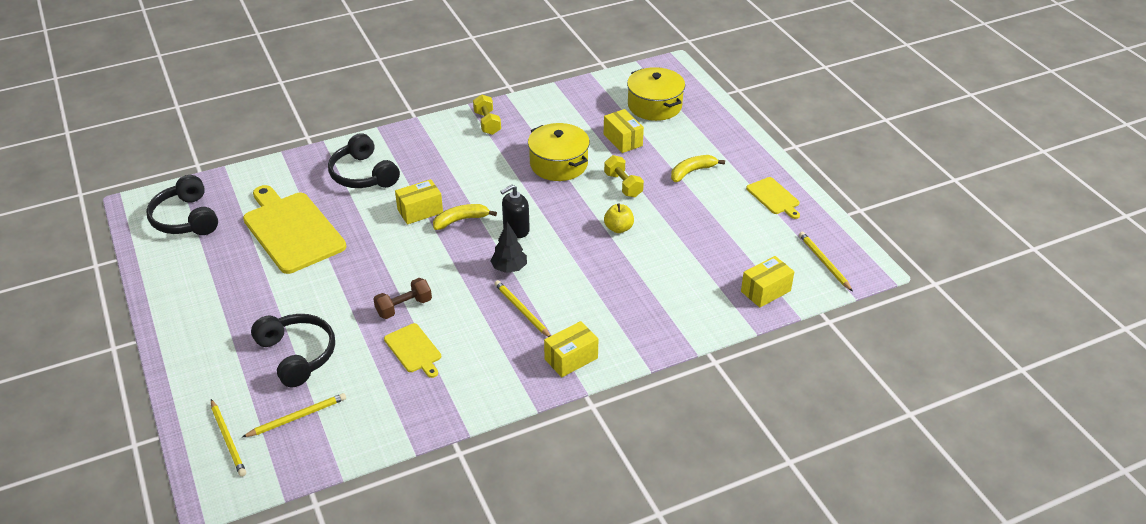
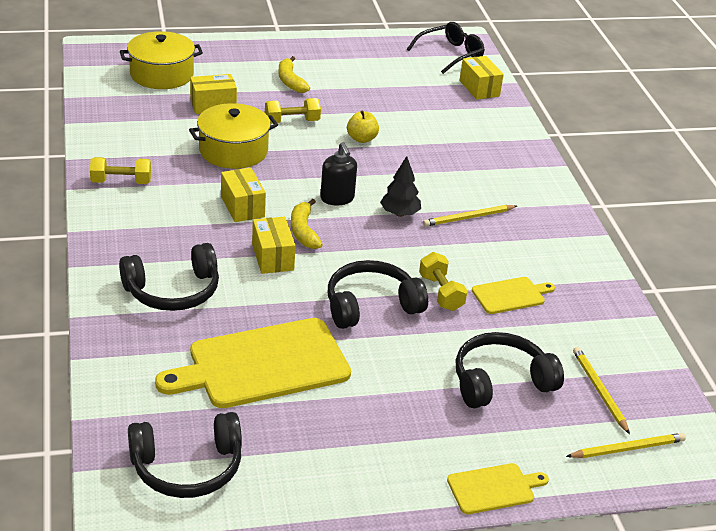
camera: 80 degrees left, 5 degrees down
brown dumbbell [373,278,432,319] -> yellow dumbbell [419,252,467,311]
yellow box [544,321,598,377] -> yellow box moved to [221,168,266,222]
yellow cutting board [746,177,800,219] -> yellow cutting board moved to [447,463,549,514]
yellow pencil [799,232,853,291] -> black glasses [407,22,485,74]
none -> black headphones [328,260,428,329]

